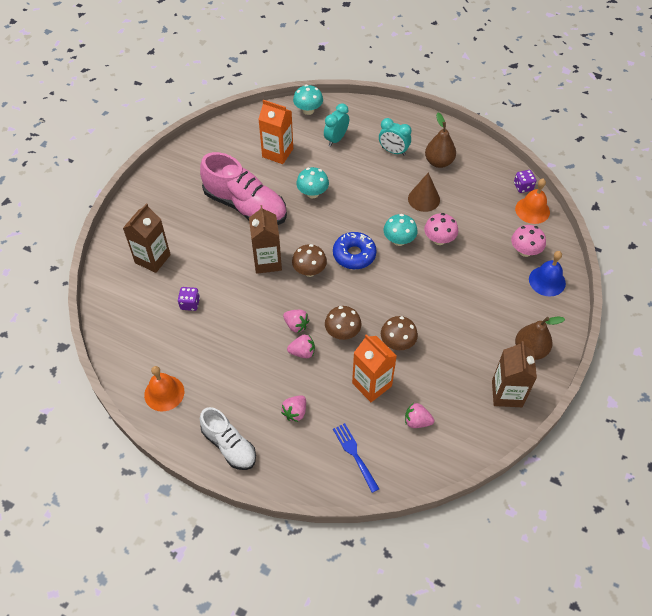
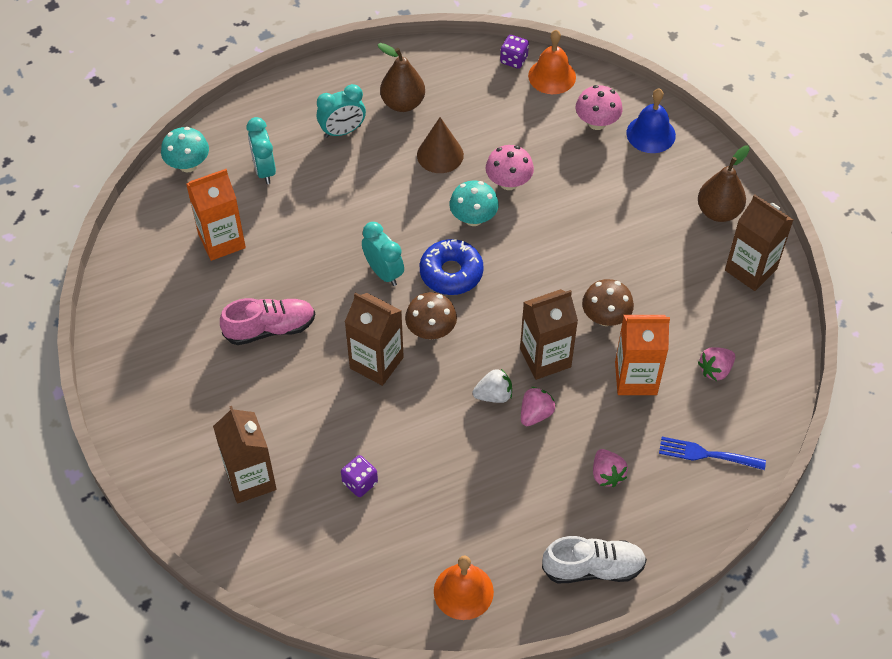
camera: 50 degrees left, 0 degrees up
pink shoe [200,152,287,225] -> pink shoe [220,298,315,345], size x0.61
pink strawberry [283,310,309,333] -> white strawberry [472,369,512,403]
turquoise mushroom [296,167,329,198] -> none
brown mushroom [325,306,362,340] -> brown carton [520,289,578,380]
none -> turquoise clock [362,222,404,286]

